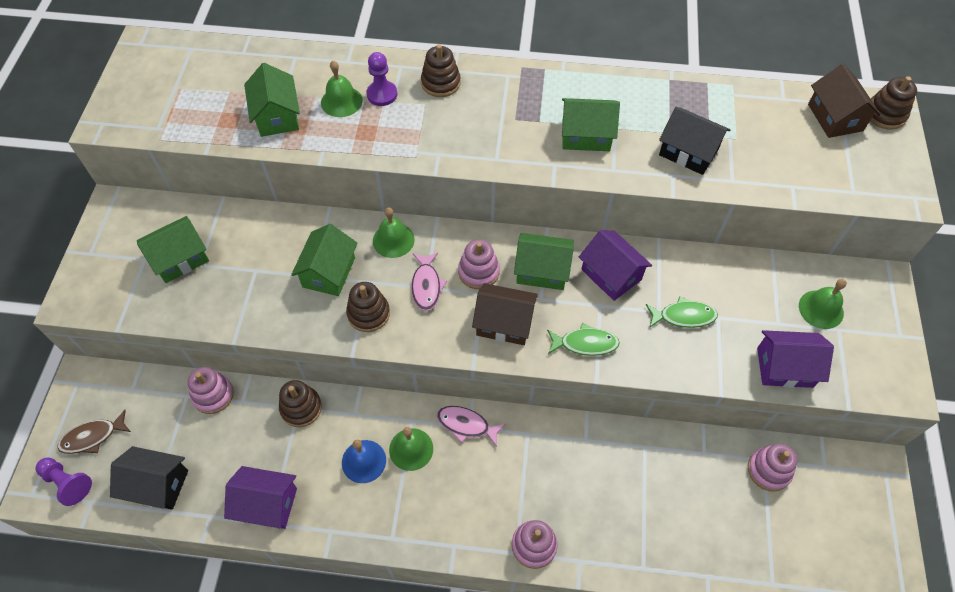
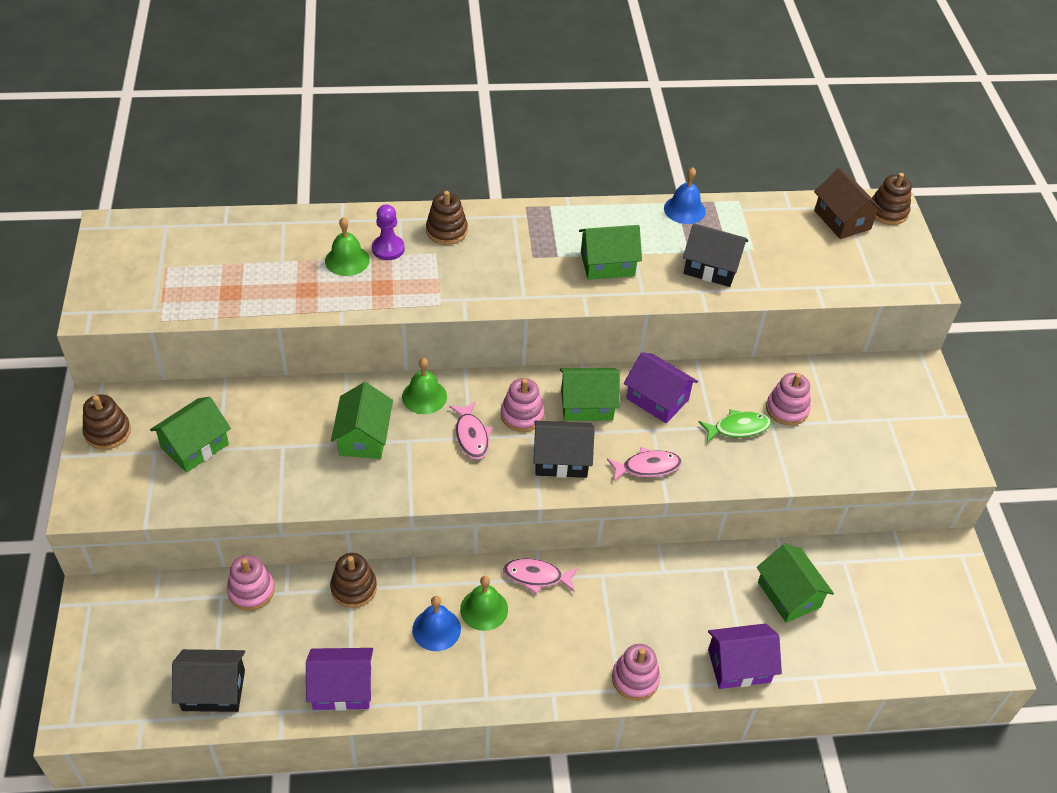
camera: 15 degrees left, 10 degrees down
purple pawn [35,457,92,506] -> none
brown fish [57,410,131,454] -> none
green house [244,63,300,137] -> green house moved to [757,544,834,623]
brown stacking toy [346,282,390,332] -> brown stacking toy moved to [83,394,131,450]
brown house [472,283,538,345] -> black house [534,421,595,478]
green fish [547,323,620,356] -> pink fish [607,447,682,482]
pink stacking toy [748,444,798,492] -> pink stacking toy moved to [766,373,811,426]
purple house [757,330,834,388] -> purple house moved to [708,623,782,689]
green bell [799,279,847,329] -> none
none -> blue bell [664,167,706,224]

